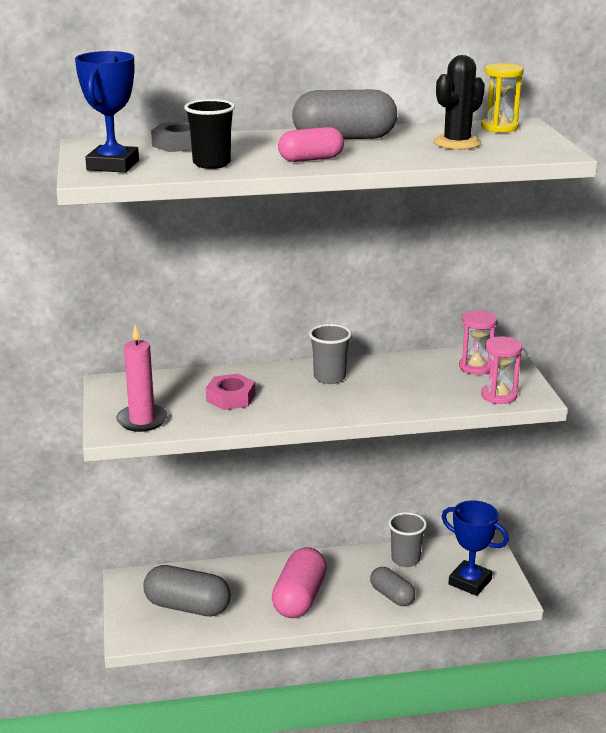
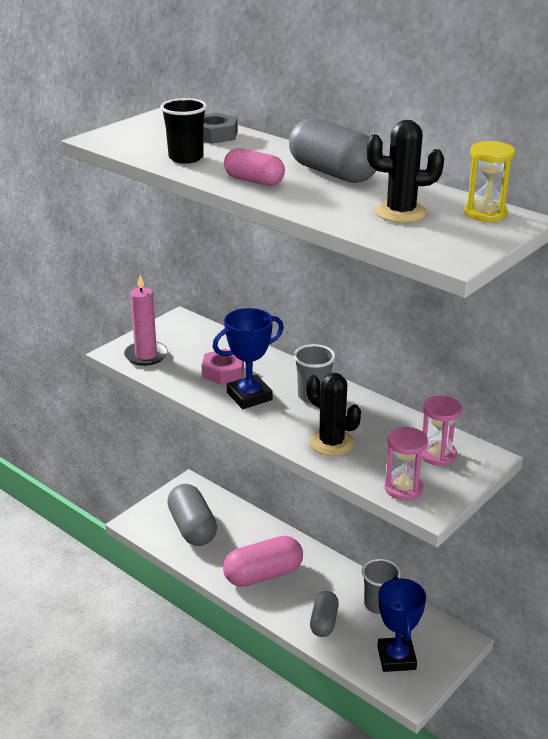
camera: 50 degrees right, 5 degrees up
blue trophy [75,51,139,173] -> blue trophy moved to [213,308,284,409]
none -> black cactus [306,373,361,456]

